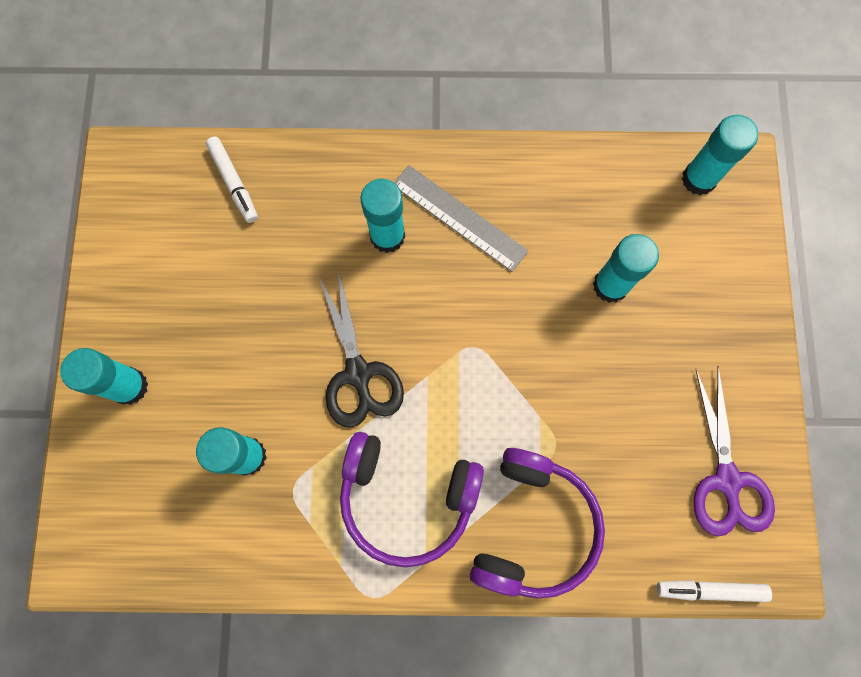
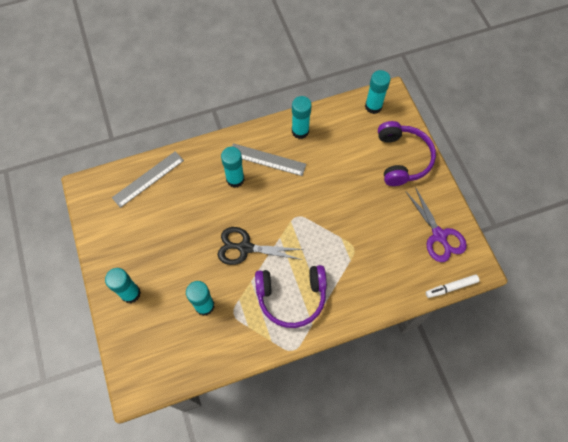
camera: 20 degrees left, 10 degrees down
white marker [206,137,258,223] -> grey ruler [112,151,184,208]
black scissors [318,269,404,428] -> black scissors turned 135 degrees clockwise [218,227,304,265]
purple headphones [470,448,605,599] -> purple headphones moved to [378,121,436,186]
turquoise glue stick [593,234,659,303] -> turquoise glue stick moved to [292,96,312,139]

